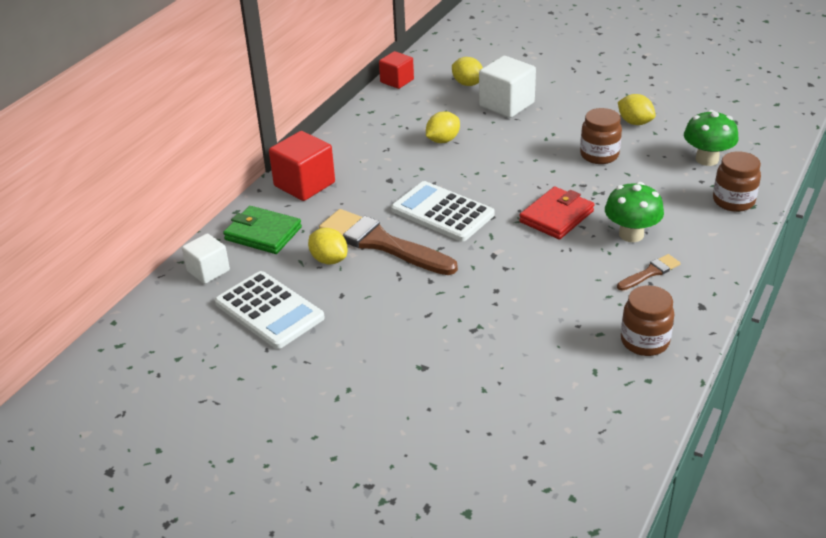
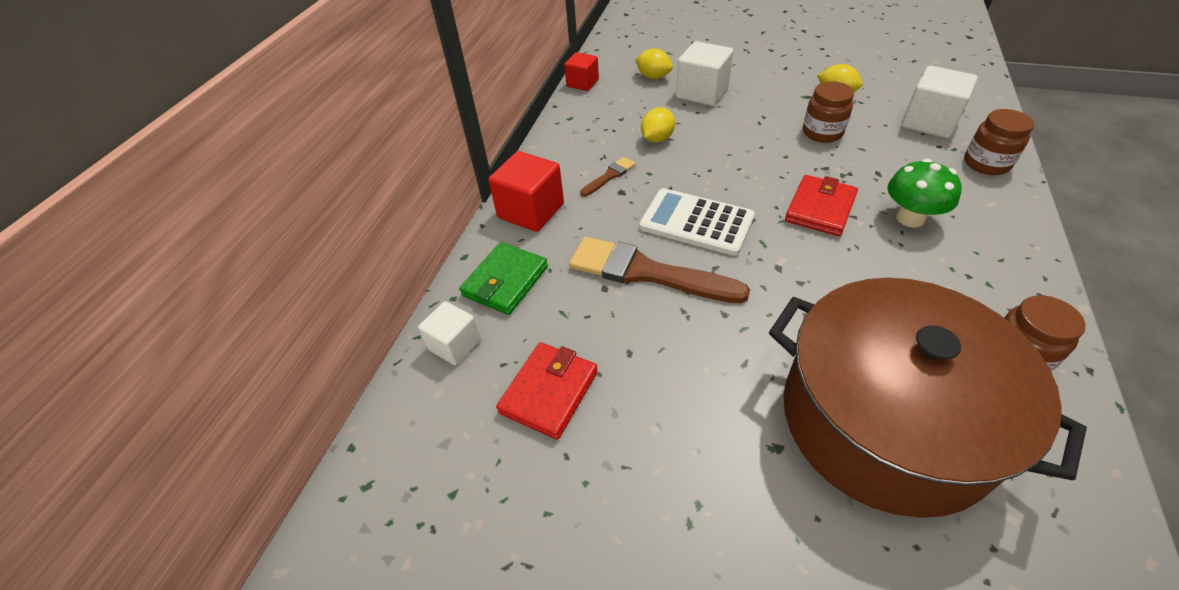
camera: 10 degrees left, 10 degrees up
white calculator [215,271,325,349] -> red wallet [496,342,598,440]
green wallet [223,206,302,254] -> green wallet turned 75 degrees counterclockwise [459,242,548,315]
yellow lemon [308,228,348,265] -> none
brown brush [617,254,681,291] -> brown brush moved to [580,157,636,196]
green mushroom [684,110,739,166] -> white cube [901,66,978,138]
none -> brown pot [769,278,1087,518]

